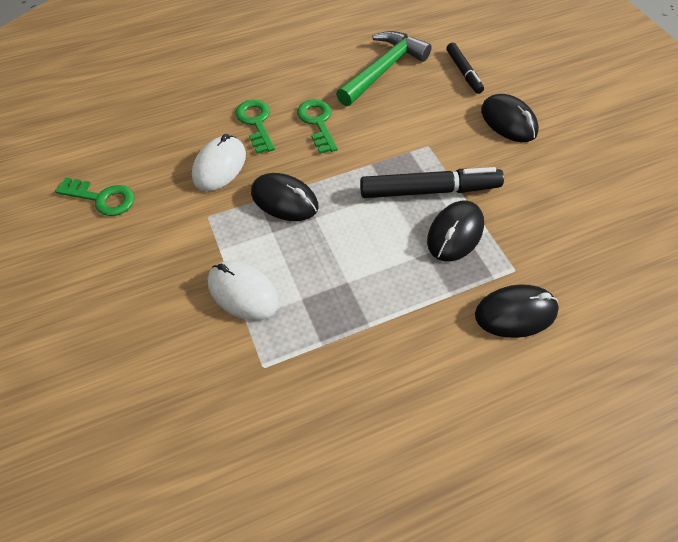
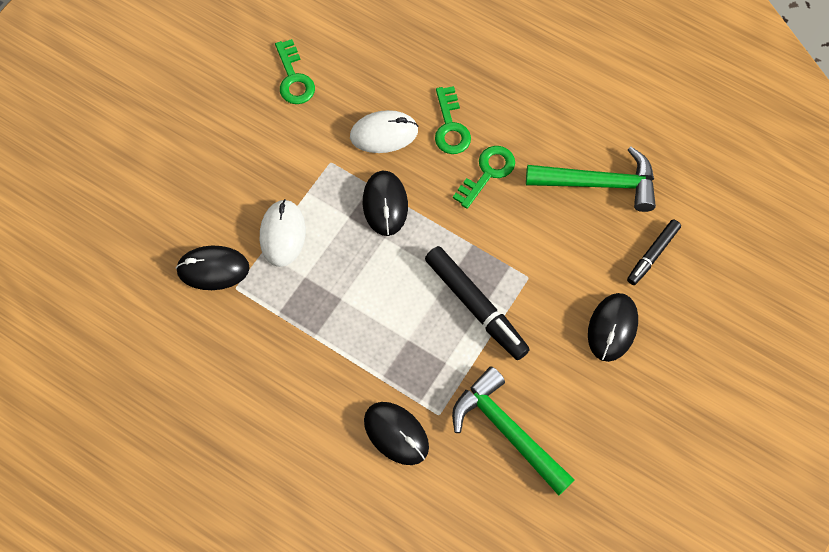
camera: 55 degrees right, 10 degrees up
green key [235,100,275,154] -> green key turned 135 degrees clockwise [435,86,471,154]
black mouse [427,201,484,261] -> black mouse moved to [176,246,250,290]
none -> green hammer [452,366,575,495]

